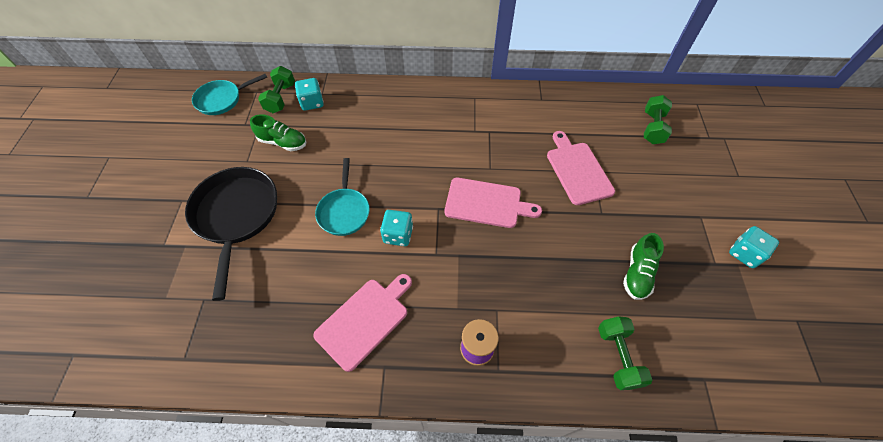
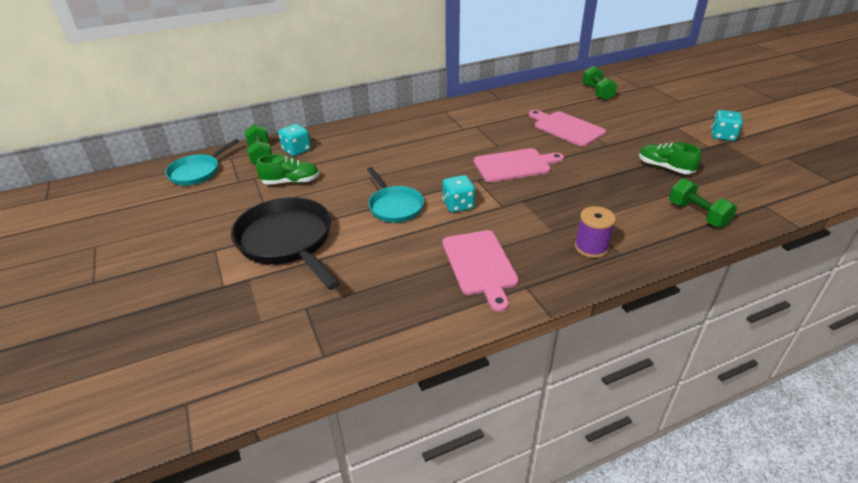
camera: 25 degrees left, 20 degrees down
pink cutting board [313,274,412,372] -> pink cutting board turned 150 degrees clockwise [442,230,519,312]
green shoe [623,233,664,300] -> green shoe turned 135 degrees clockwise [639,142,701,174]

